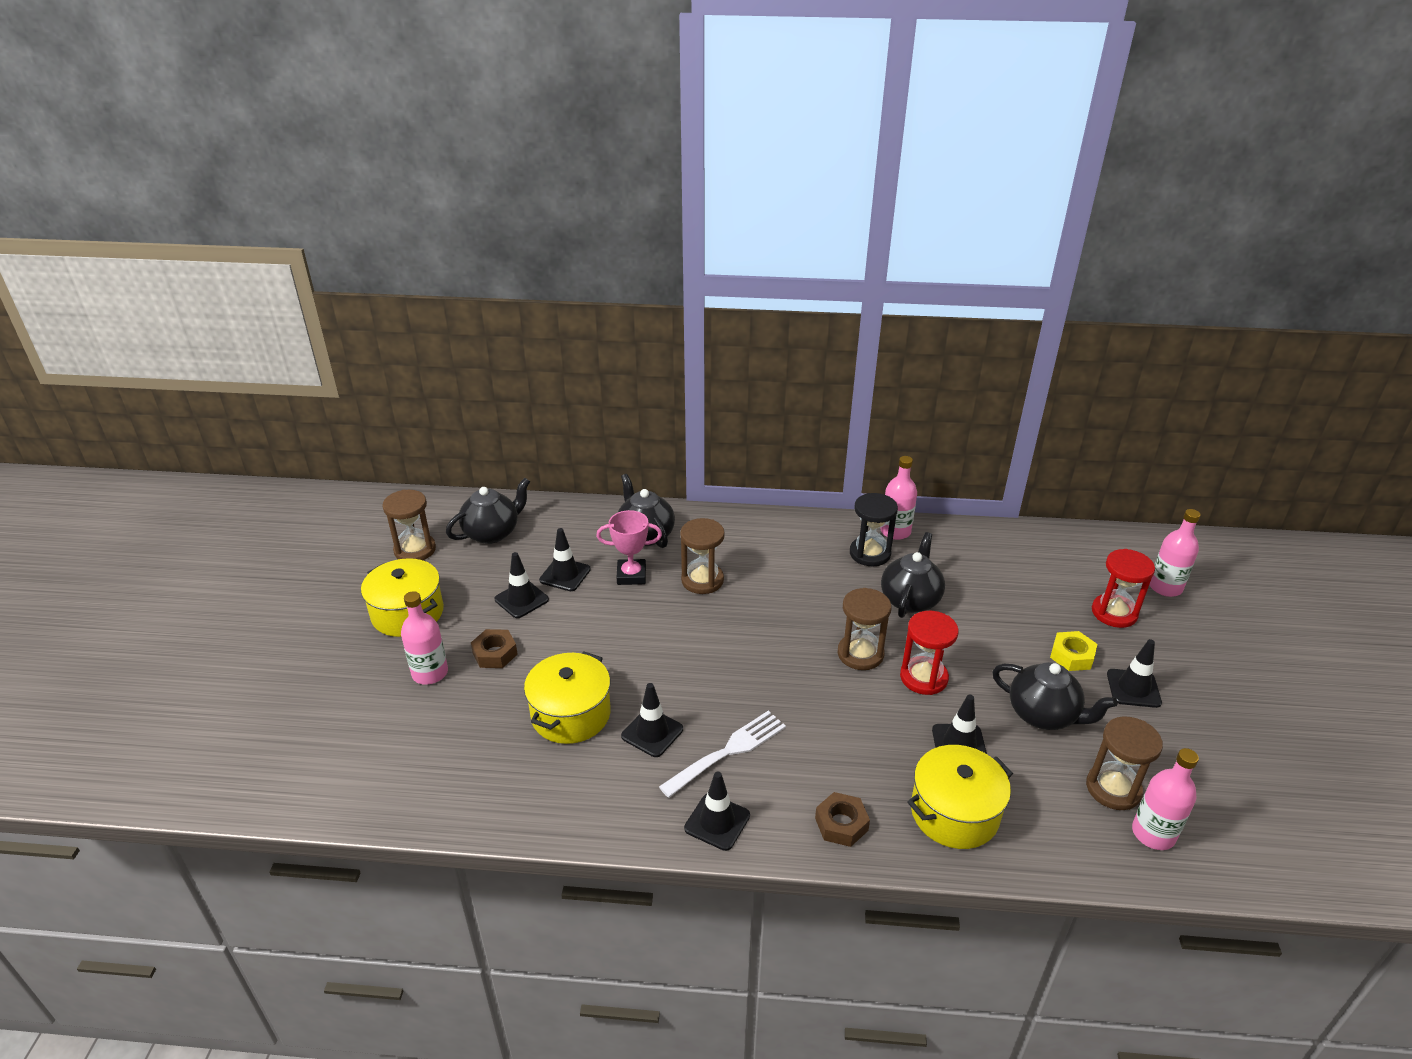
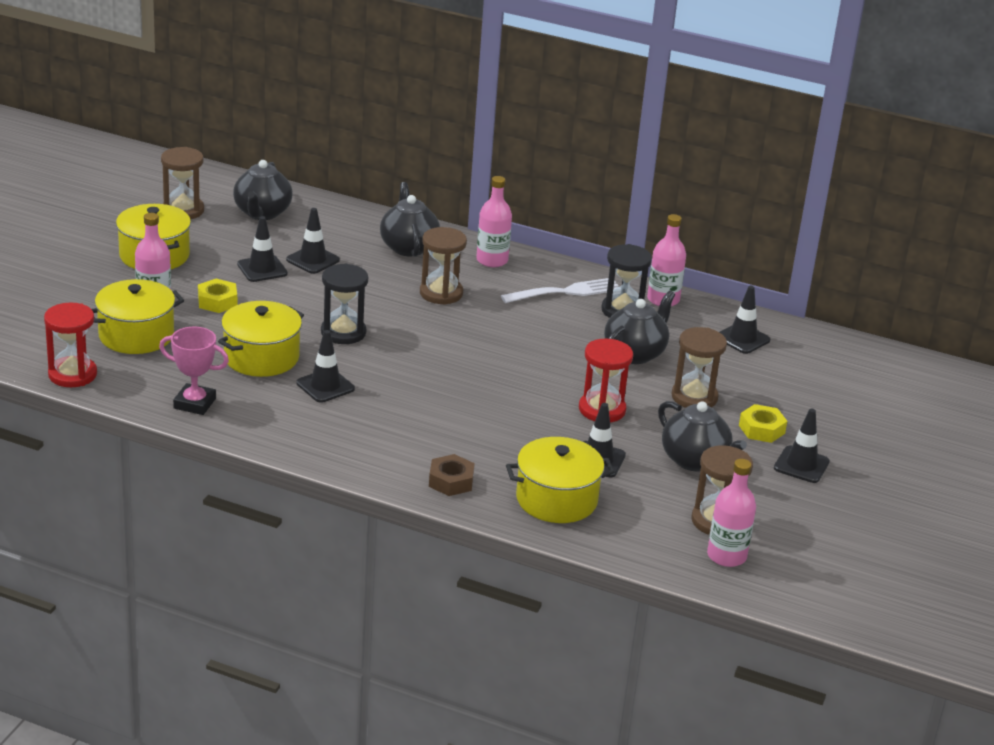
camera: 15 degrees right, 5 degrees down
black teapot [446,478,530,544] -> black teapot turned 120 degrees clockwise [233,160,293,220]
brown nut [471,629,518,668] -> yellow nut [198,279,237,313]
pink trophy [596,510,662,585] -> pink trophy moved to [159,327,229,415]
white fork [659,711,786,798] -> white fork moved to [501,278,619,303]
black traffic cone [684,771,750,851] -> black traffic cone moved to [720,286,770,354]
brown hourglass [838,588,891,670] -> brown hourglass moved to [671,327,727,408]
red hourglass [1092,549,1155,628] -> red hourglass moved to [44,302,97,387]
pink bottle [1149,509,1201,597] -> pink bottle moved to [476,176,512,267]
none -> yellow pot [92,279,184,354]
none -> black hourglass [321,264,368,344]

